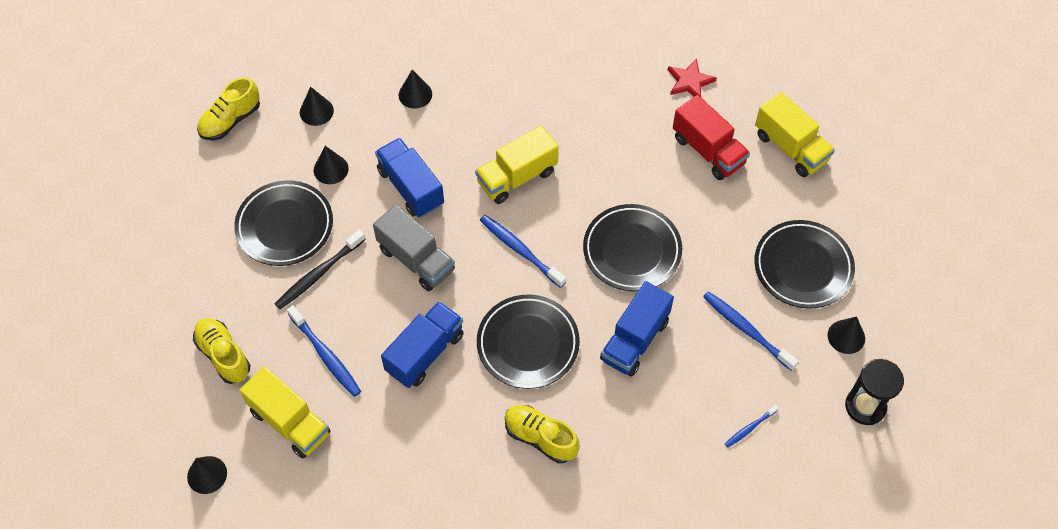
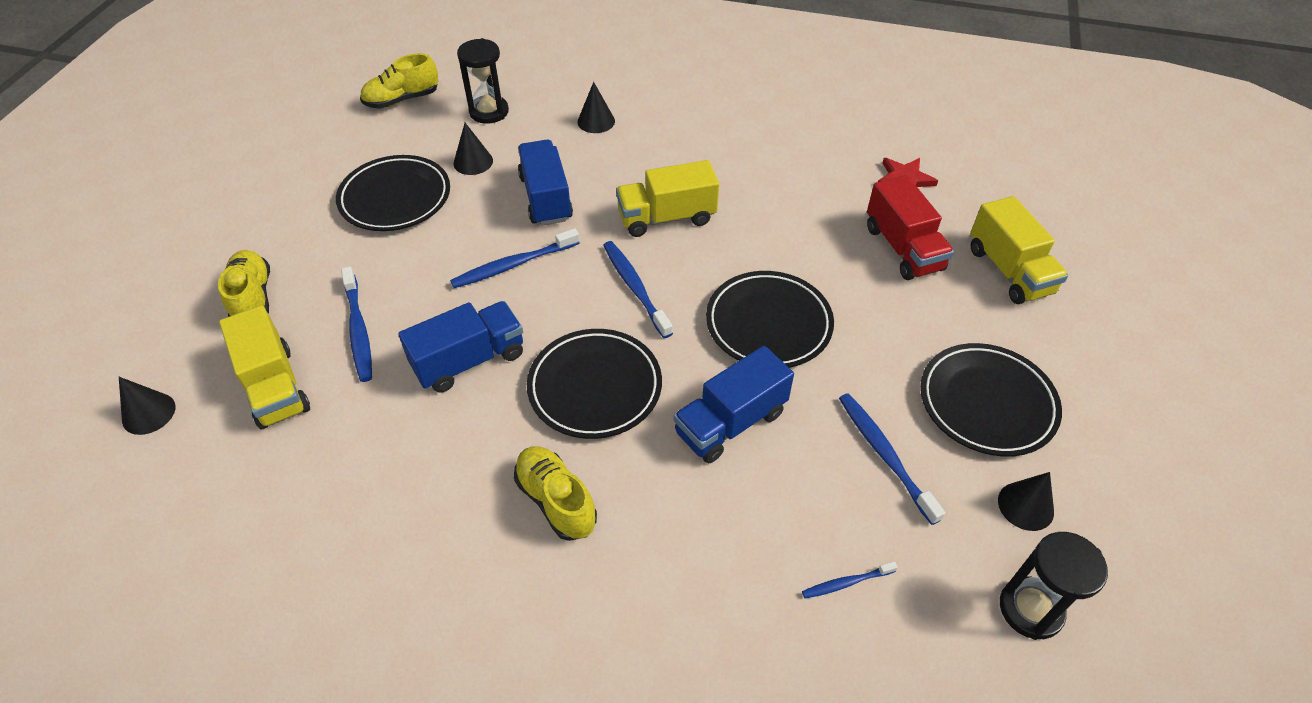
camera: 20 degrees right, 10 degrees down
black toothbrush [275,230,366,309] -> none
black cone [300,87,334,126] -> black hourglass [457,38,509,124]
grey truck [373,205,455,291] -> blue toothbrush [450,228,580,288]

